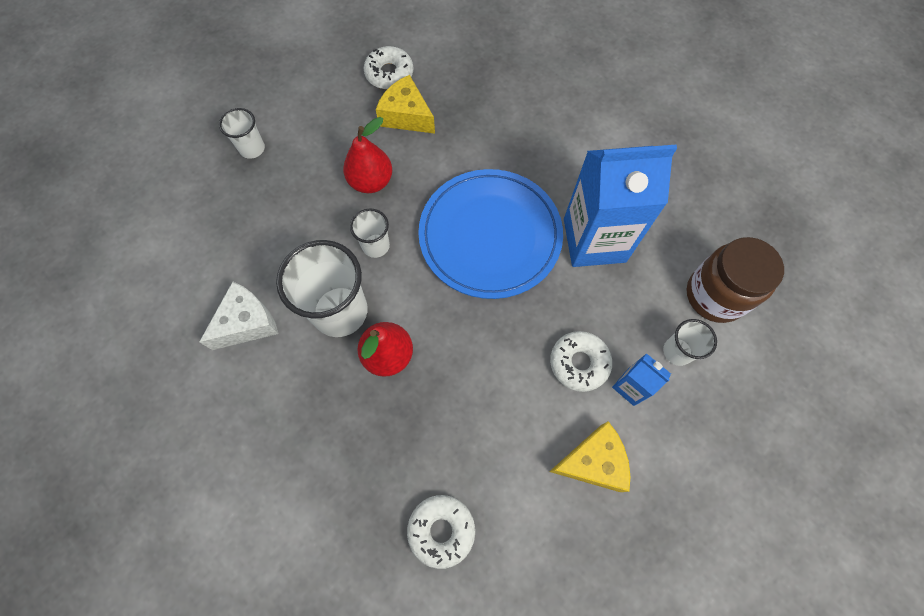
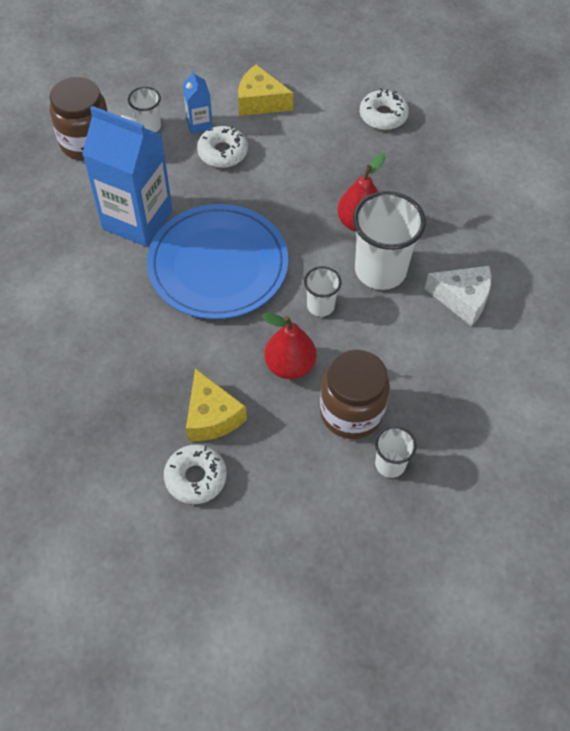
camera: 150 degrees left, 10 degrees down
white cheese [199,281,279,350] -> white cheese turned 150 degrees counterclockwise [425,266,491,326]
none -> brown jar [320,349,390,439]

